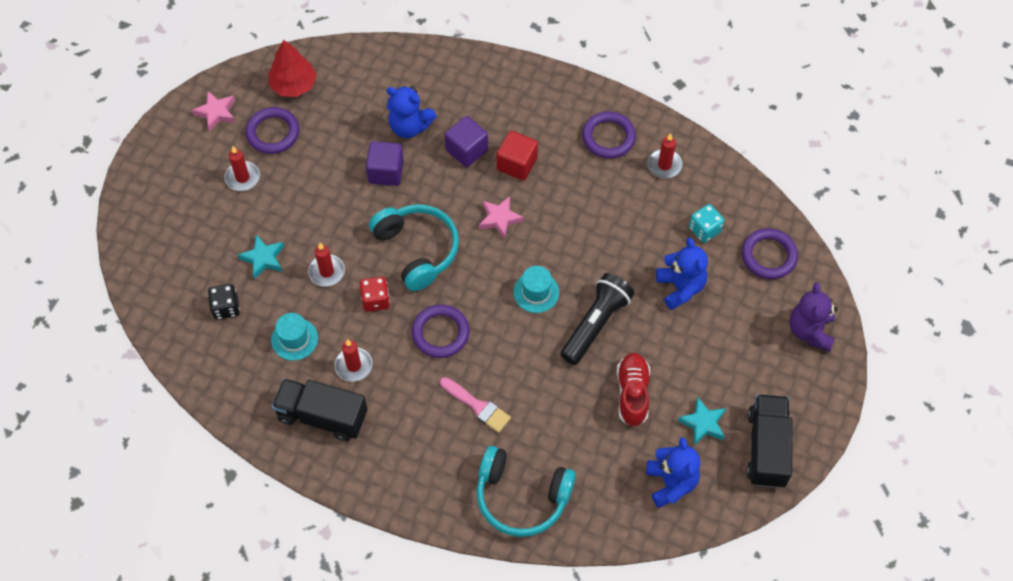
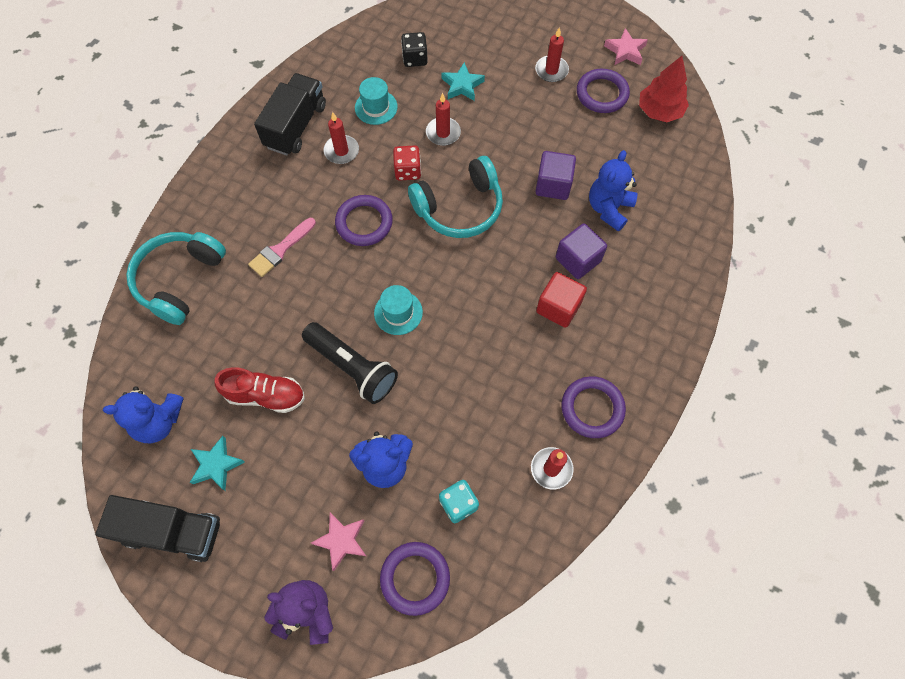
camera: 95 degrees right, 5 degrees up
pink star [479,196,524,240] -> pink star moved to [311,513,366,571]

